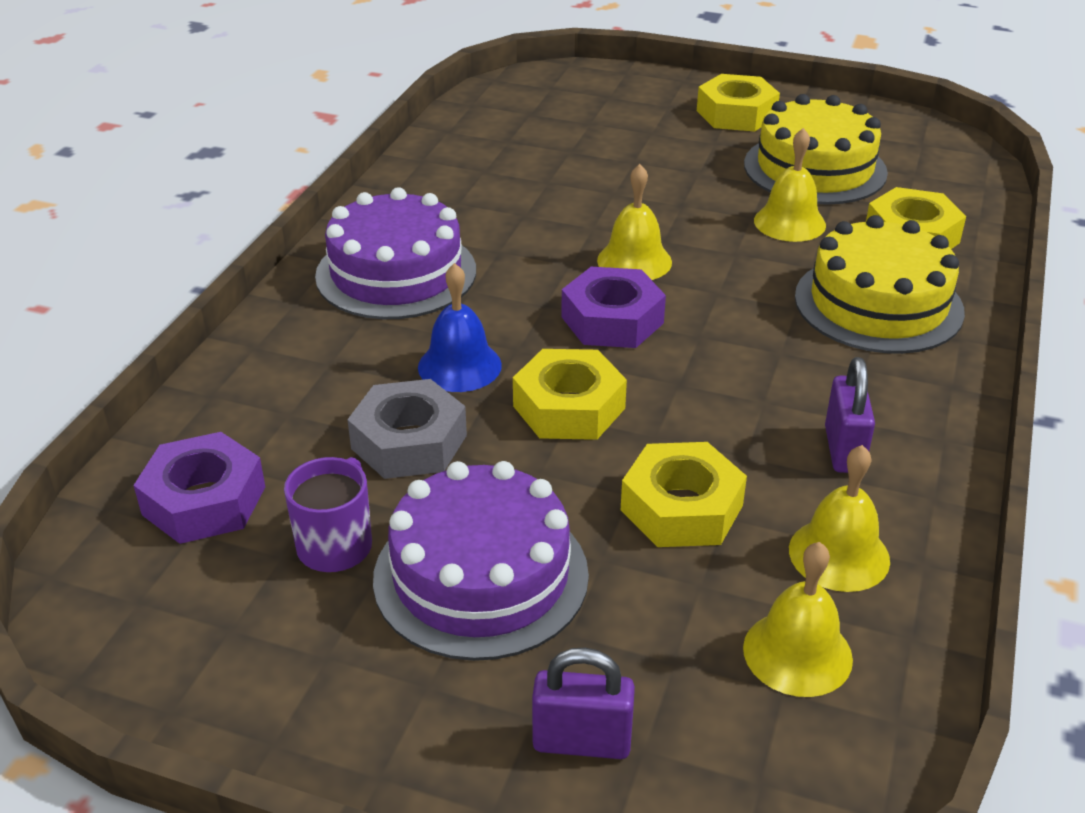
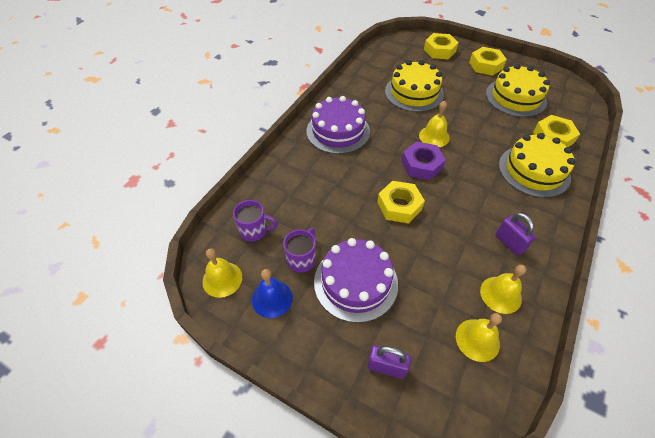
camera: 10 degrees right, 15 degrees up
purple nut [133,432,265,544] -> purple mug [233,200,278,242]
grey nut [347,379,467,479] -> none
blue bell [418,263,502,392] -> blue bell moved to [252,269,293,318]
yellow nut [621,442,747,547] -> yellow nut moved to [424,33,459,59]
yellow bell [754,128,826,242] -> yellow bell moved to [203,248,242,298]
purple padlock [825,357,875,473] -> purple padlock turned 45 degrees counterclockwise [496,213,536,256]
none -> yellow cake [385,60,444,112]

